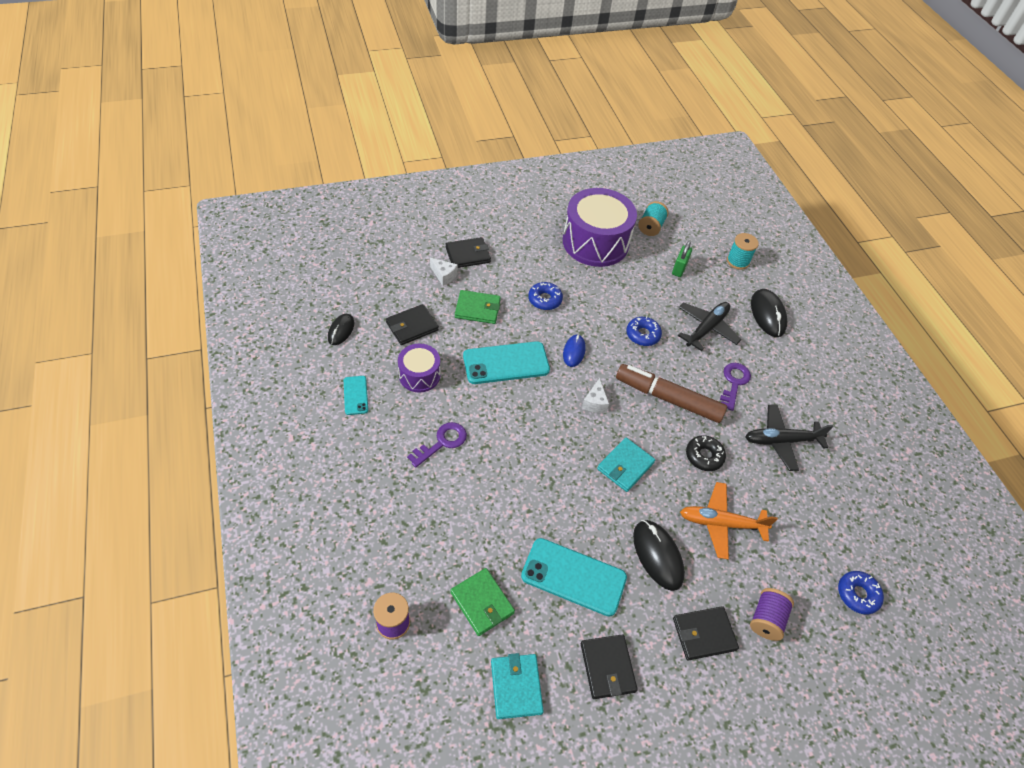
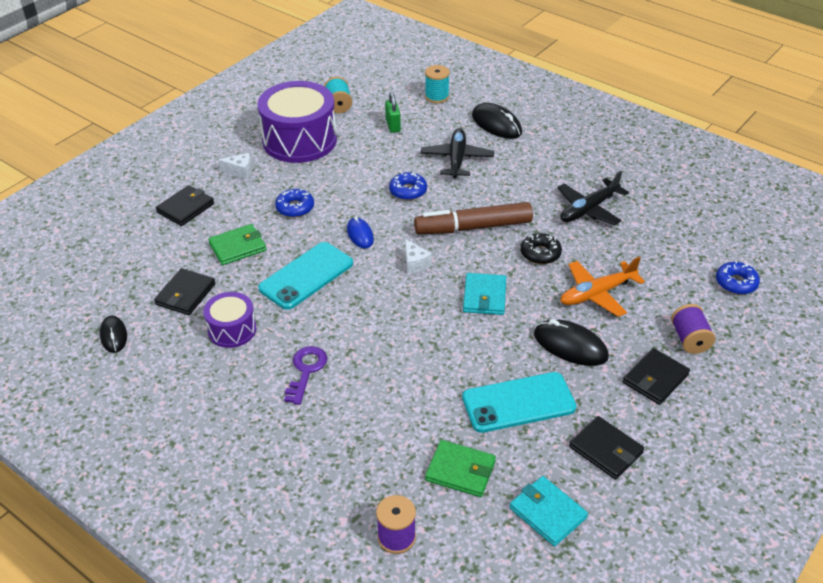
camera: 30 degrees left, 10 degrees down
turquoise phone [344,376,368,415] -> none
white cheese [430,258,458,286] -> white cheese moved to [218,153,251,180]
purple key [720,363,751,411] -> none

